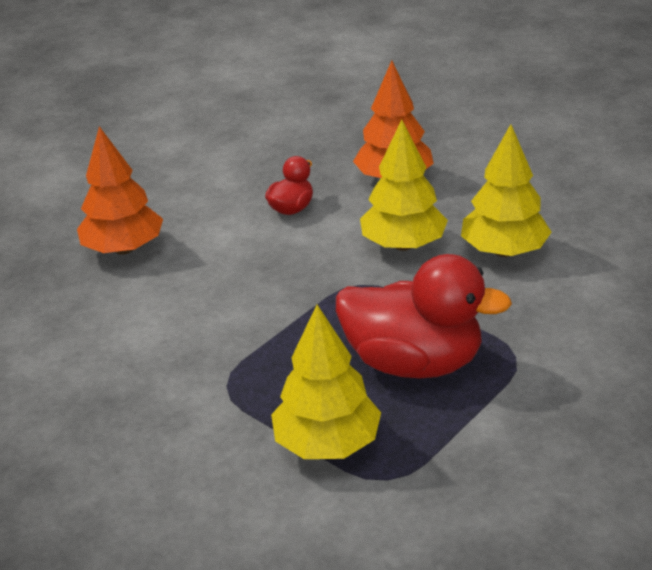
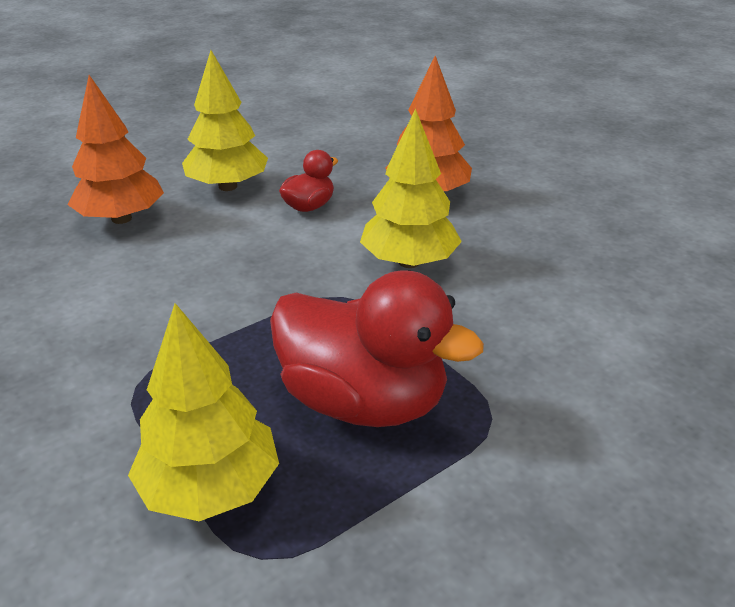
camera: 10 degrees right, 0 degrees up
yellow tree [461,124,551,257] -> yellow tree moved to [182,50,268,191]

